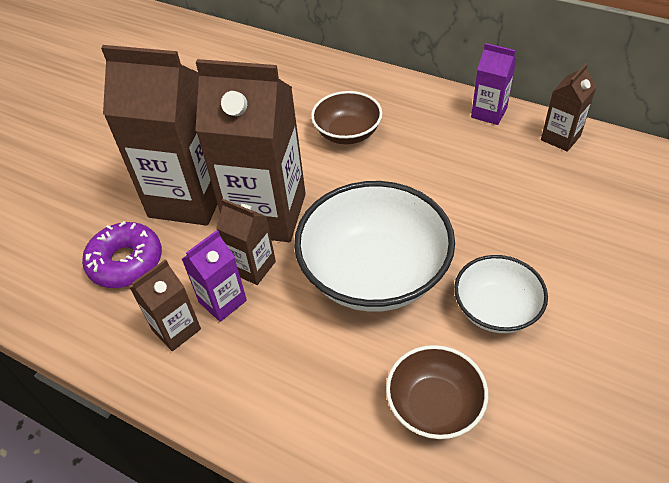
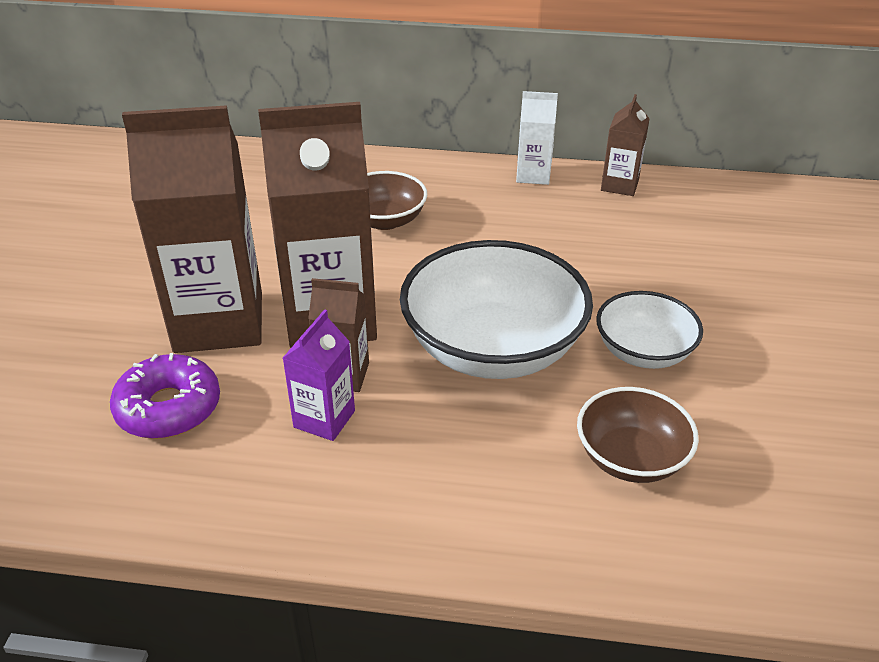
camera: 25 degrees left, 10 degrees down
brown carton [130,259,201,351] -> none
purple carton [471,43,516,125] -> white carton [516,91,558,185]

